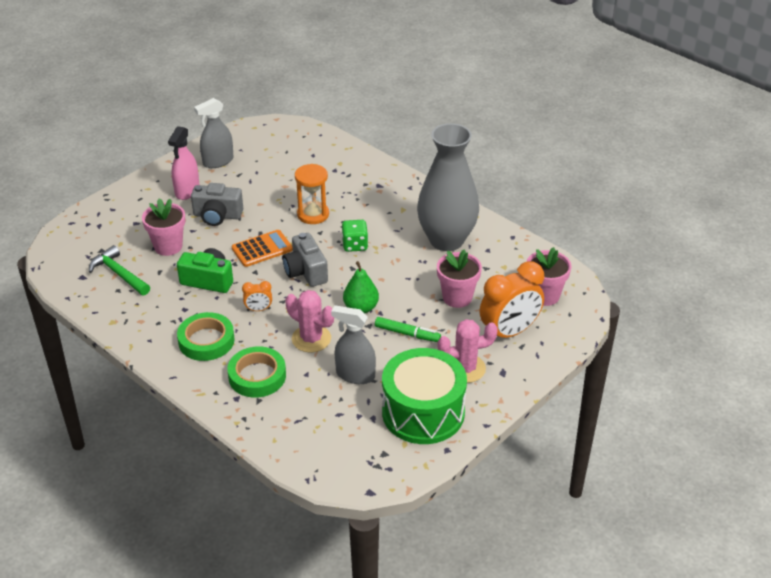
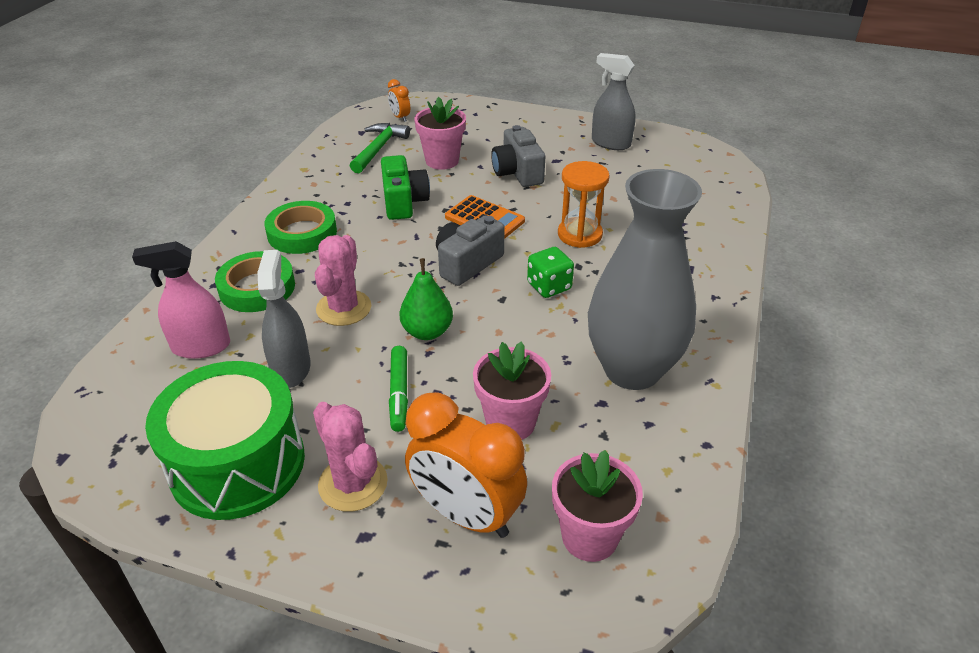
camera: 65 degrees right, 0 degrees up
pink spray bottle [168,126,199,200] -> pink spray bottle moved to [132,241,230,359]
orange clock [242,281,272,311] -> orange clock moved to [388,79,410,122]

